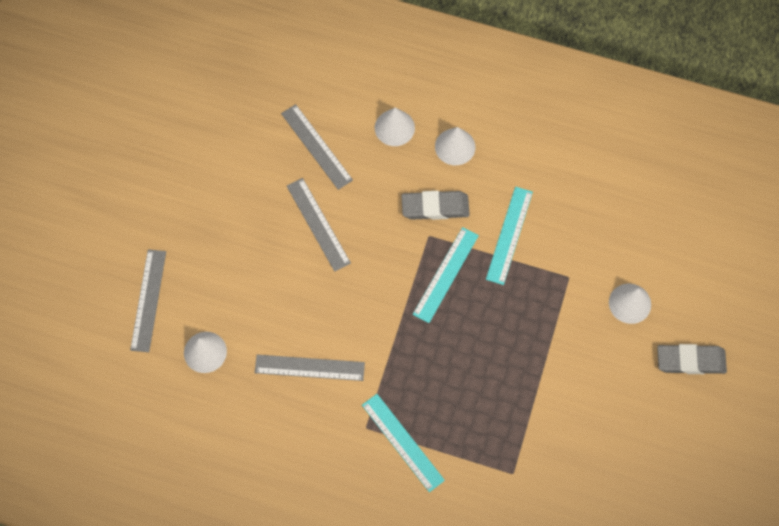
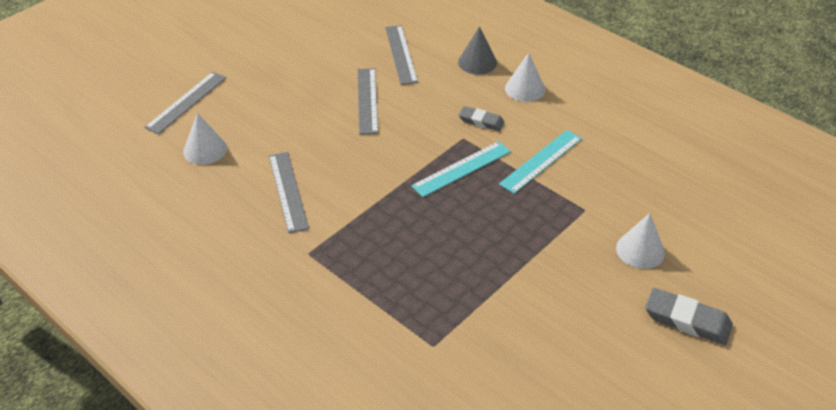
camera: 25 degrees right, 25 degrees down
grey ruler [255,355,365,381] -> grey ruler turned 45 degrees clockwise [269,152,309,233]
turquoise ruler [362,394,445,492] -> none
white cone [375,108,415,146] -> grey cone [458,26,497,74]
grey eraser [401,191,470,220] -> grey eraser [459,106,505,131], size x0.65

